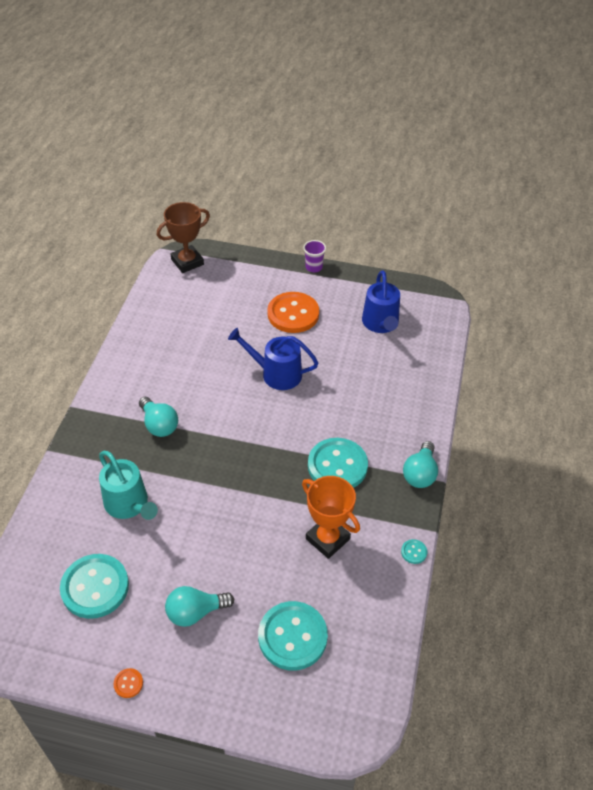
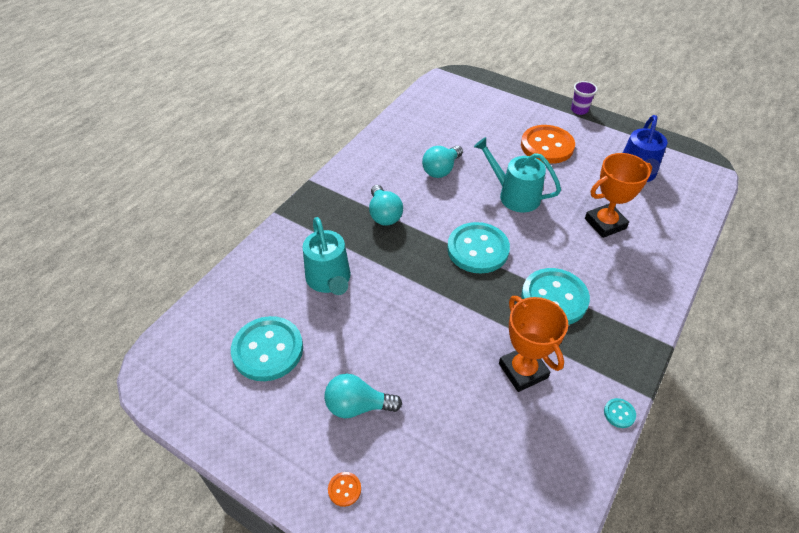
camera: 20 degrees right, 0 degrees up
orange button [113,668,143,698] -> orange button moved to [328,472,361,507]
brown trophy [157,202,210,273] -> none
blue watering can [228,328,318,390] -> turquoise watering can [474,137,561,212]
turquoise button [258,601,328,670] -> turquoise button moved to [447,222,510,274]
turquoise light bulb [403,441,438,488] -> turquoise light bulb moved to [422,145,463,178]
none -> orange trophy [585,153,652,238]

